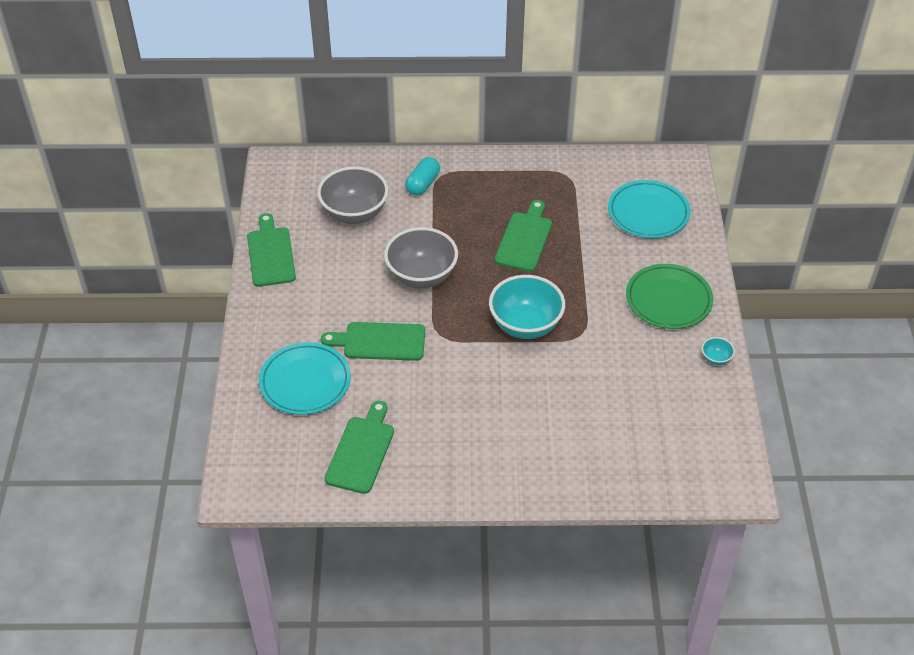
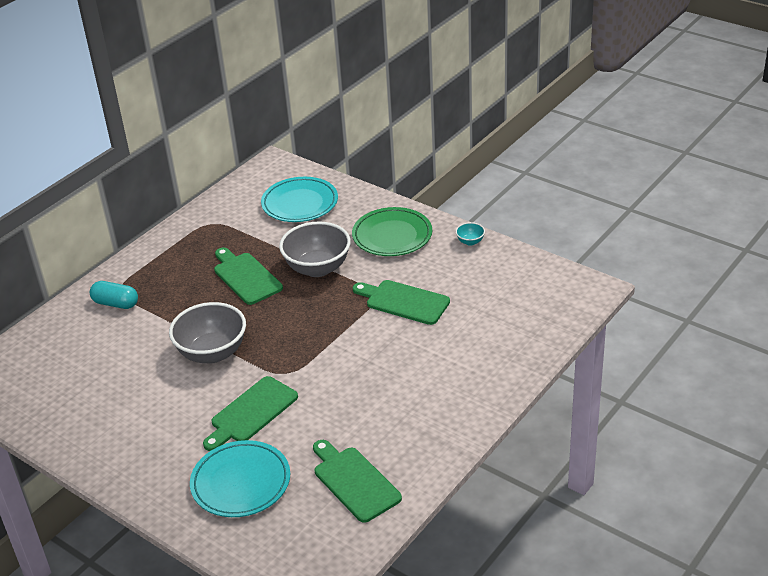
camera: 50 degrees left, 10 degrees down
green cutting board [247,213,296,287] -> green cutting board moved to [353,280,450,325]
grey bowl [317,166,388,224] -> grey bowl moved to [279,221,351,277]
turquoise capsule [405,157,440,196] -> turquoise capsule turned 45 degrees counterclockwise [90,281,138,309]
turquoise bowl [489,275,565,339] -> none

